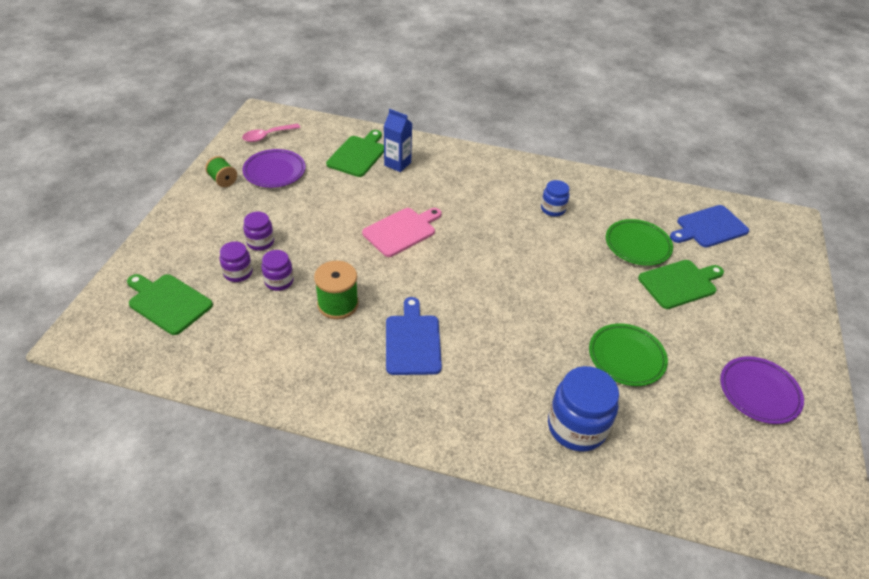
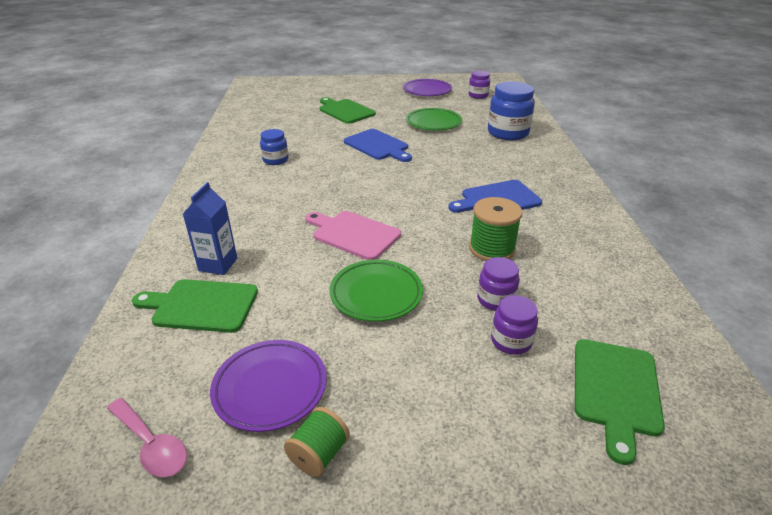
camera: 105 degrees left, 10 degrees down
purple jar [243,212,274,251] -> purple jar moved to [469,71,490,99]
green plate [606,219,673,266] -> green plate moved to [329,260,423,322]
blue cutting board [670,205,749,247] -> blue cutting board moved to [344,129,412,162]

